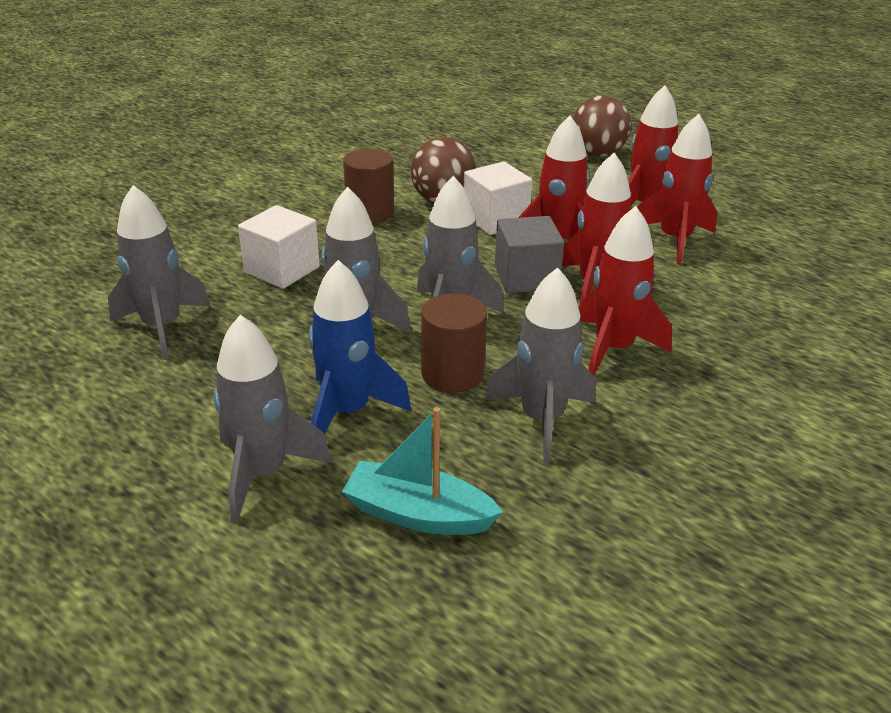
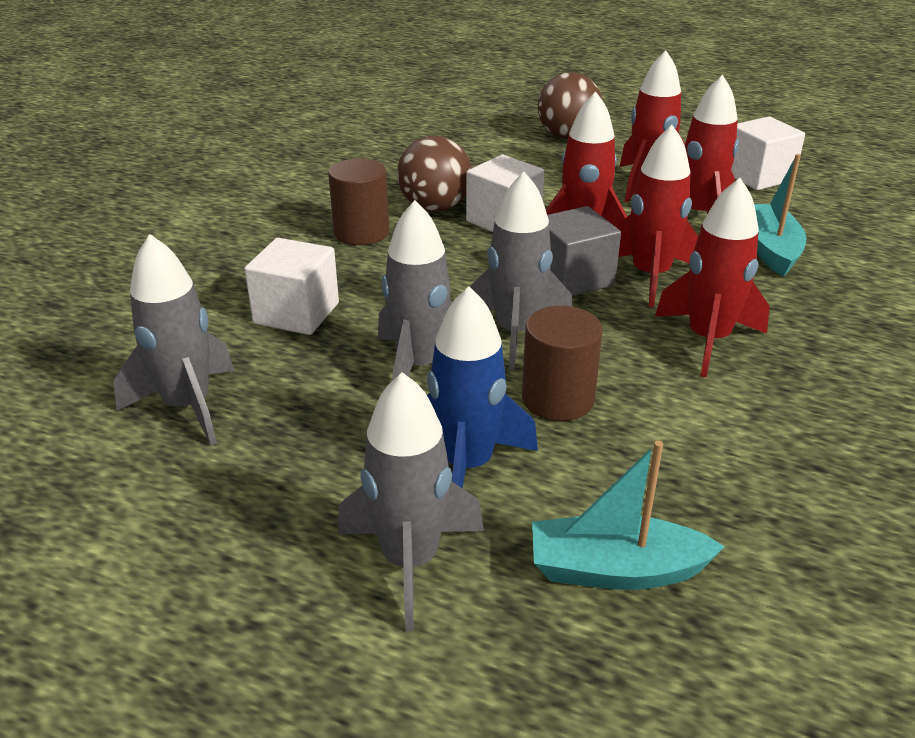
camera: 15 degrees left, 0 degrees up
grey rocket [485,267,595,464] -> none
none -> white cube [731,116,805,190]
none -> turquoise boat [754,154,806,277]

